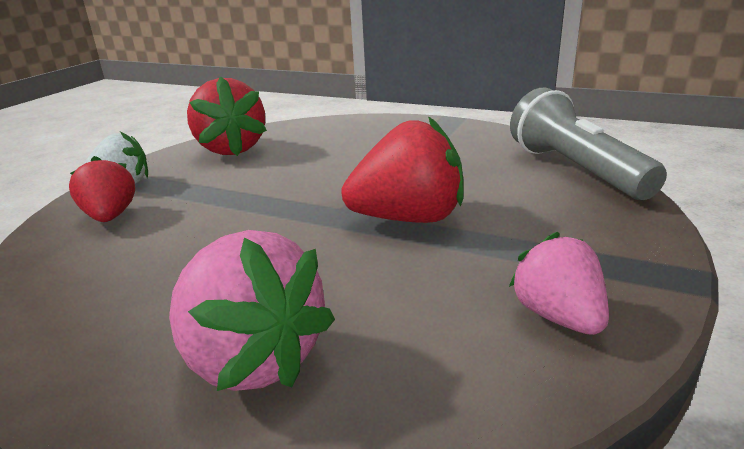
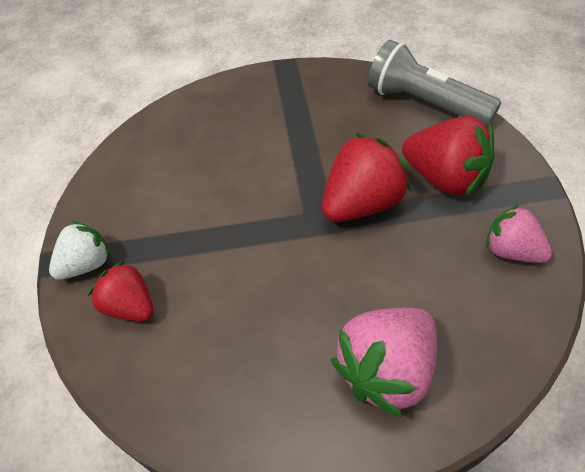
camera: 30 degrees left, 25 degrees up
pink strawberry [169,230,335,391] -> pink strawberry turned 120 degrees clockwise [331,307,437,418]
red strawberry [187,76,267,156] -> red strawberry moved to [402,116,494,196]

